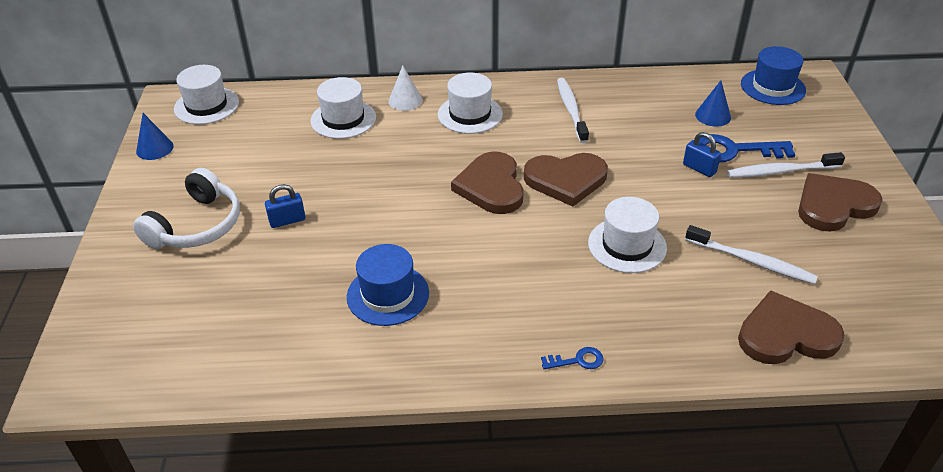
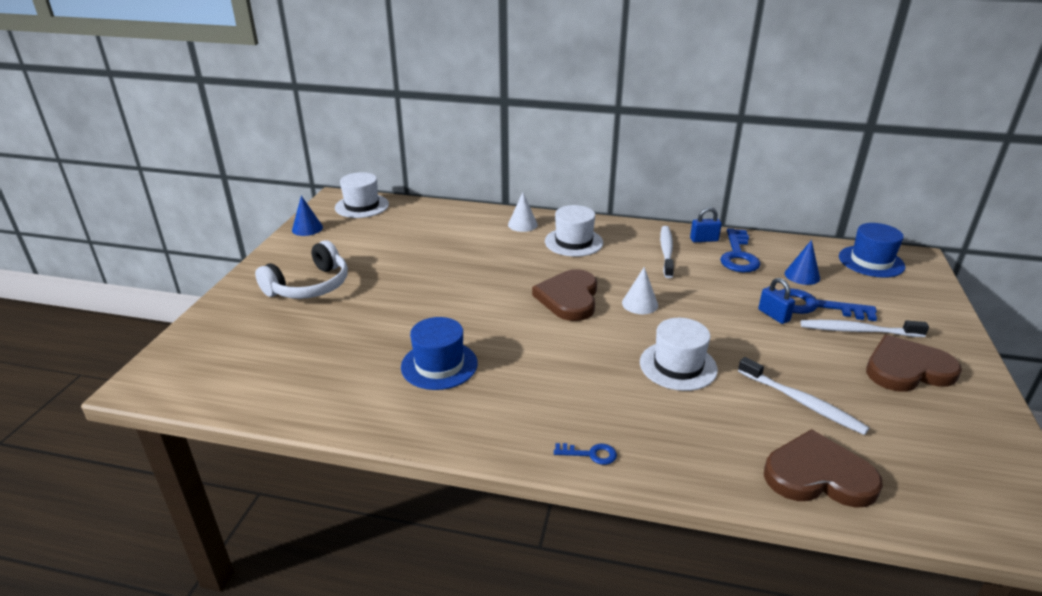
camera: 15 degrees right, 10 degrees down
blue padlock [265,184,305,228] -> blue padlock moved to [690,207,722,242]
white hat [310,77,376,139] -> none
brown heart [524,153,608,206] -> white cone [622,267,658,314]
none -> blue key [720,228,761,272]

